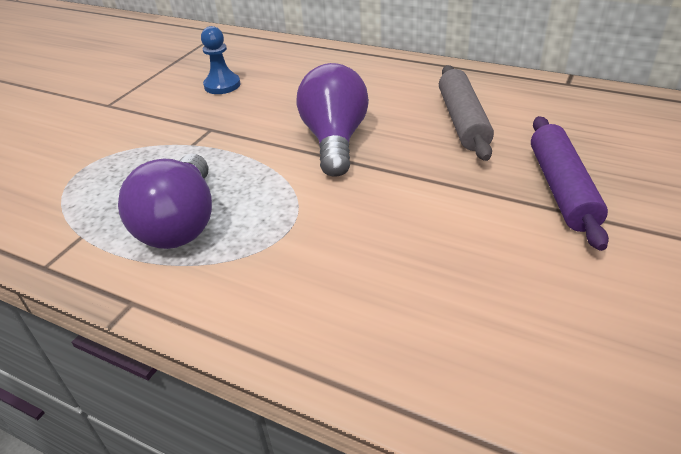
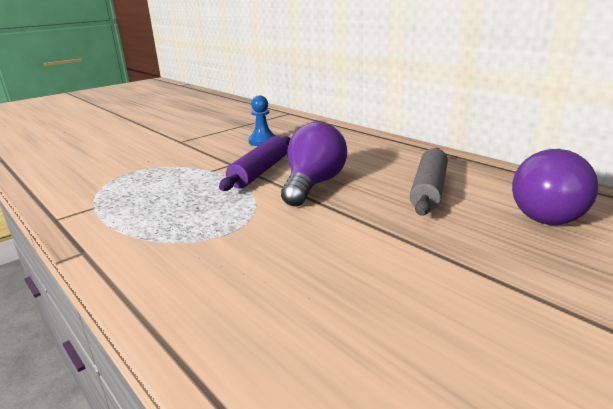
camera: 20 degrees right, 15 degrees down
purple light bulb [118,154,212,249] -> purple light bulb moved to [512,149,599,225]
purple rolling pin [531,116,609,251] -> purple rolling pin moved to [219,136,290,191]

